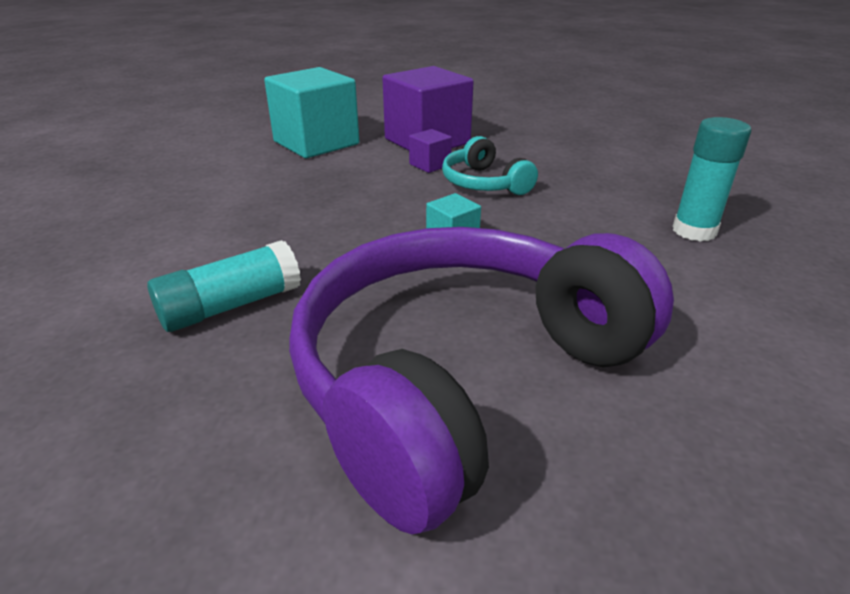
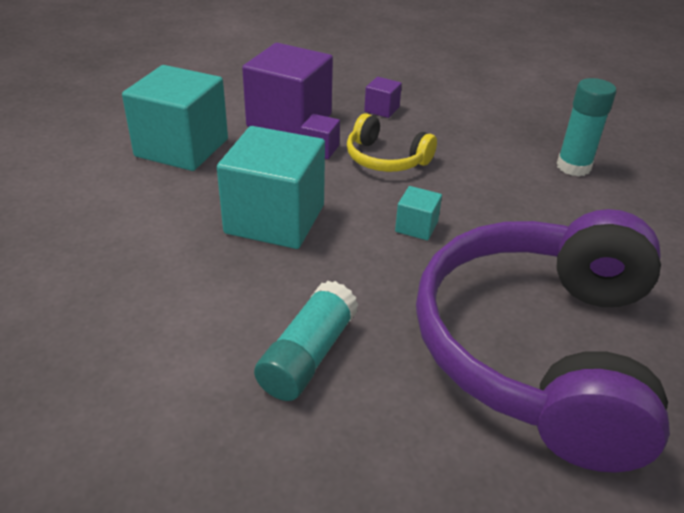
camera: 30 degrees left, 5 degrees up
turquoise headphones [442,136,538,195] -> yellow headphones [347,113,437,172]
none -> turquoise cube [217,126,325,249]
none -> purple cube [364,77,402,118]

